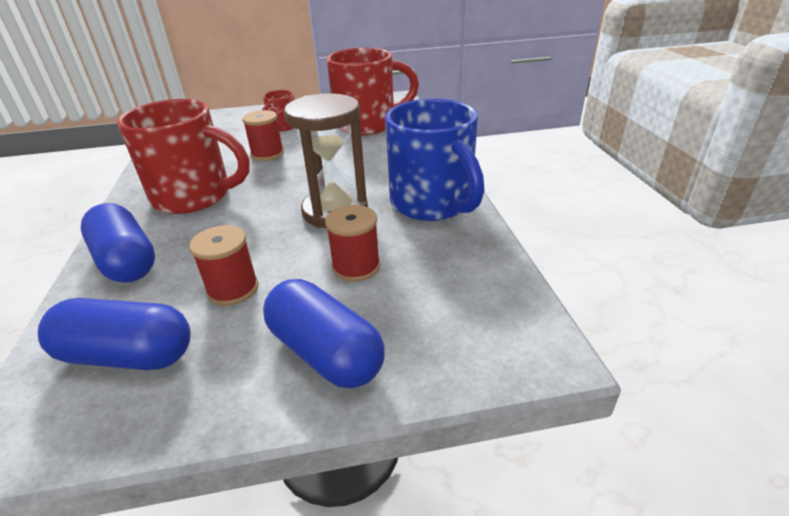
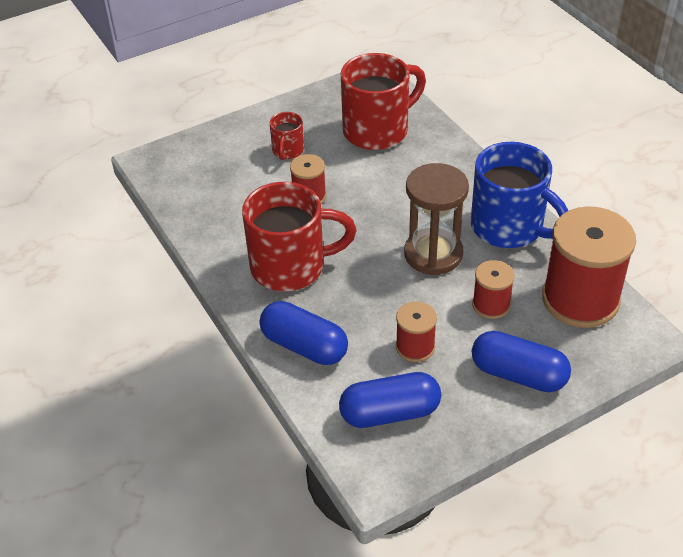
camera: 20 degrees left, 10 degrees up
none -> red spool [542,206,636,328]

